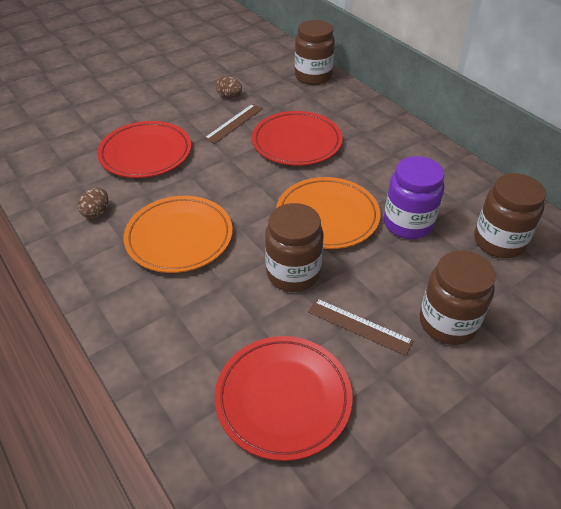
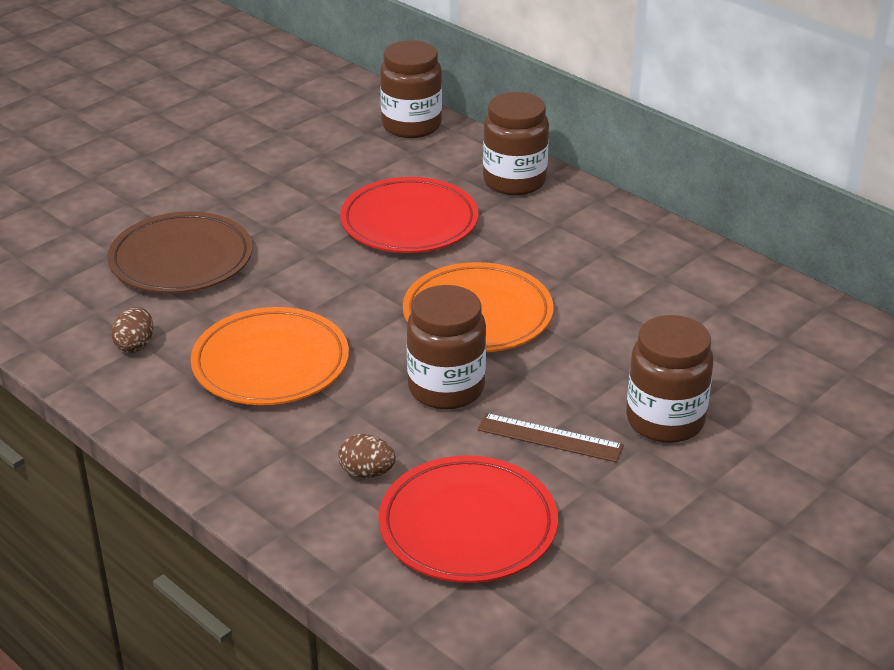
camera: 10 degrees left, 10 degrees down
red plate [97,121,191,178] -> brown plate [108,211,252,293]
brown ruler [204,104,263,144] -> none
brown egg [216,76,242,98] -> brown egg moved to [338,434,396,478]
purple jar [384,156,444,239] -> none
brown jar [474,173,546,258] -> brown jar moved to [483,92,549,195]

